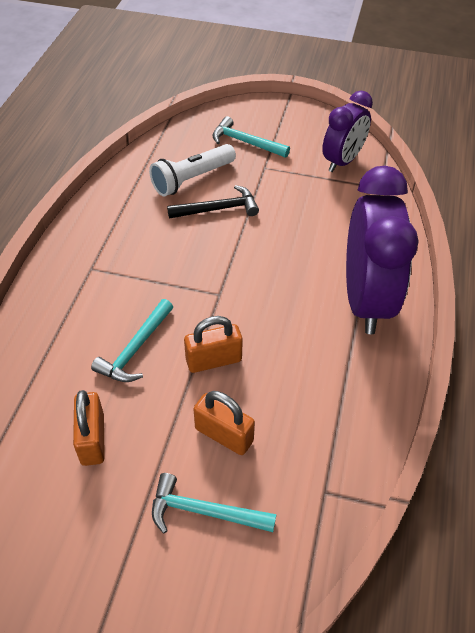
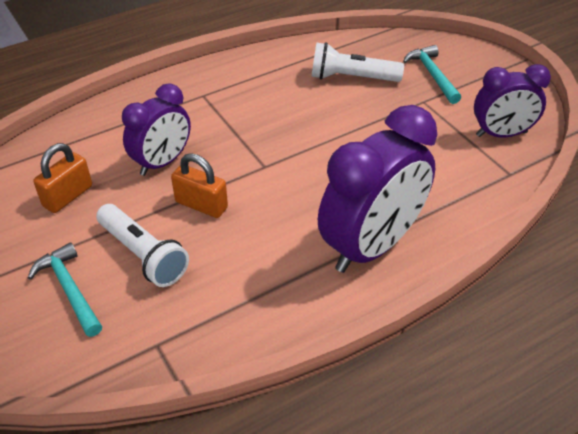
camera: 45 degrees right, 5 degrees down
turquoise hammer [91,299,173,382] -> purple clock [122,83,191,176]
black hammer [167,185,259,219] -> none
orange padlock [193,391,255,455] -> white flashlight [96,204,189,287]

